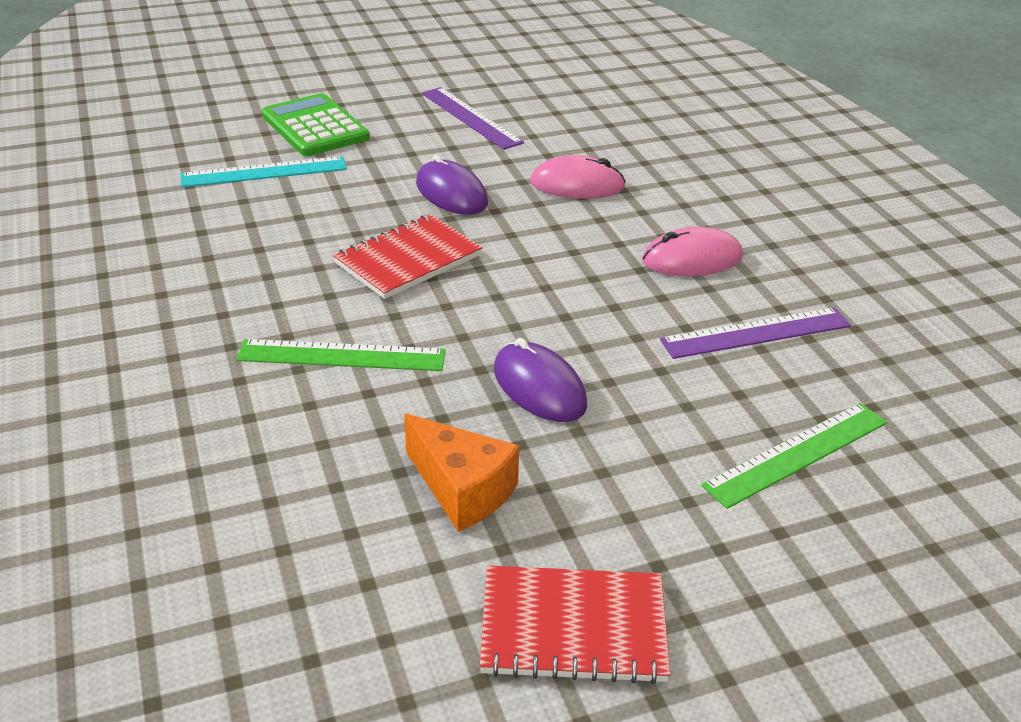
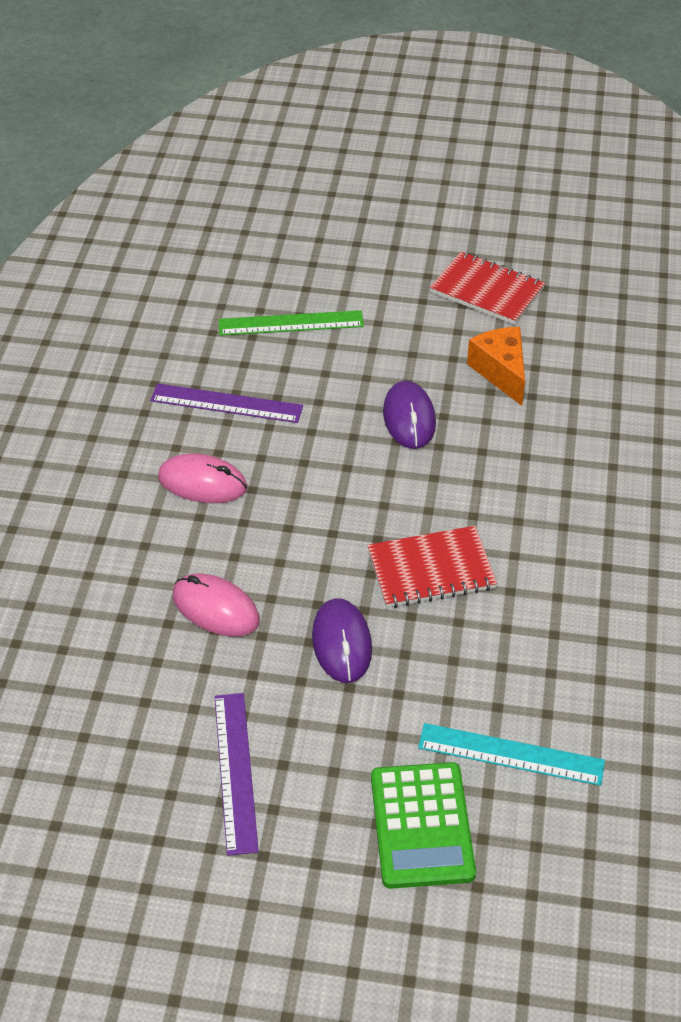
camera: 150 degrees left, 10 degrees up
green ruler [236,339,446,371] -> none

